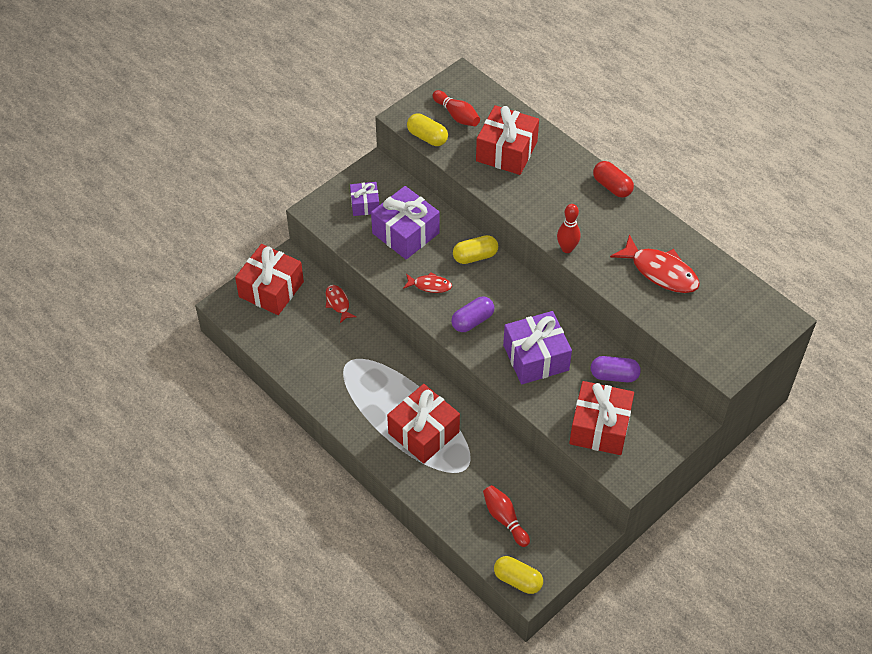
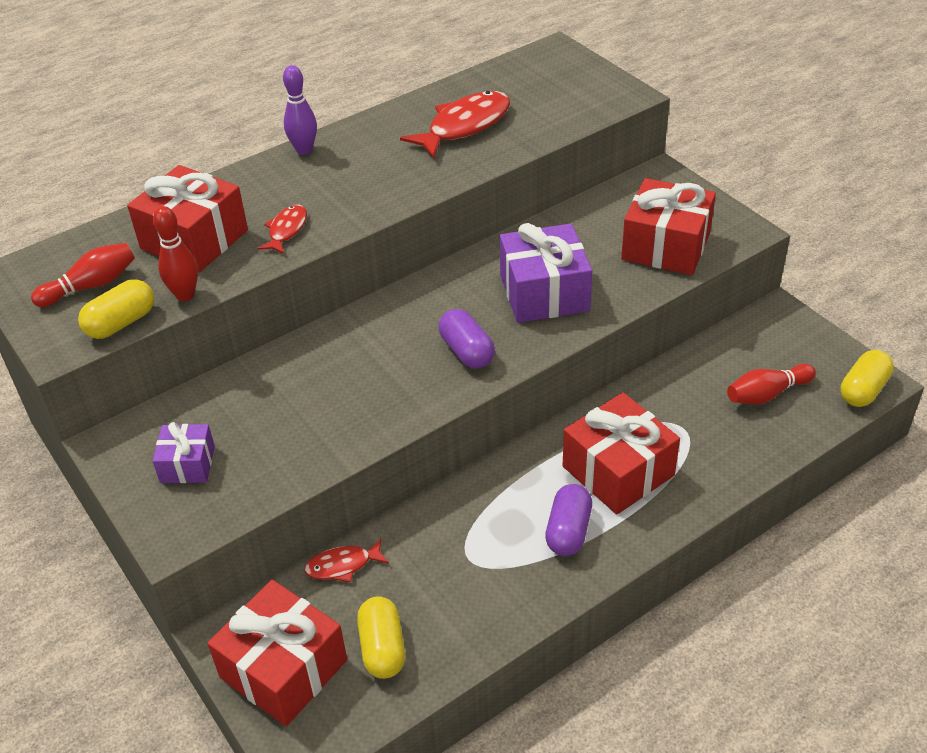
camera: 80 degrees left, 10 degrees down
purple gift [371,186,440,260] -> none
red fish [403,272,452,293] -> red fish moved to [257,205,307,254]
yellow capsule [453,235,498,264] -> yellow capsule moved to [357,596,405,679]
red bowling pin [557,204,580,253] -> red bowling pin moved to [153,206,198,301]
purple capsule [591,356,641,382] -> purple capsule moved to [545,484,592,556]
red capsule [593,161,634,198] -> purple bowling pin [283,65,317,155]

